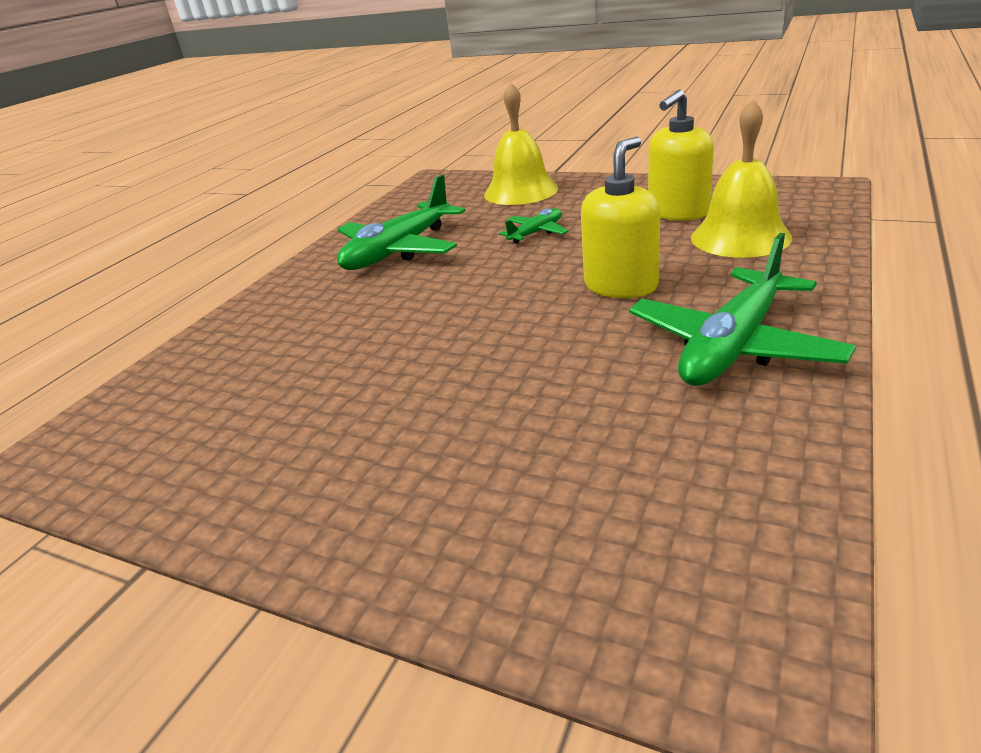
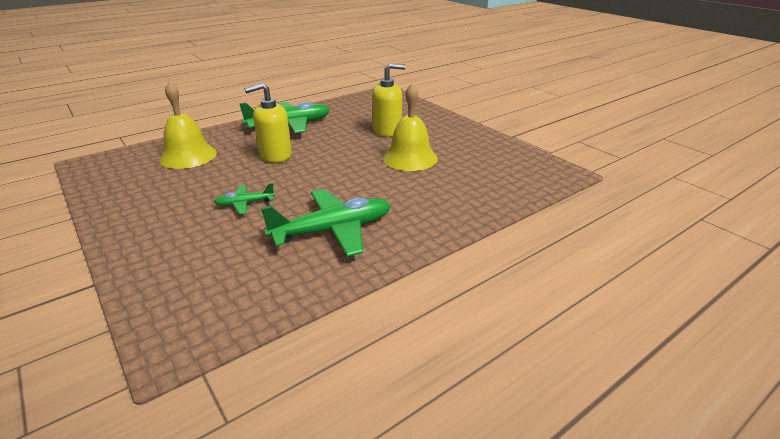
camera: 155 degrees left, 0 degrees up
yellow bell [484,82,558,205] -> yellow bell moved to [383,84,438,171]
yellow soap dispenser [648,89,714,221] -> yellow soap dispenser moved to [372,63,406,137]

